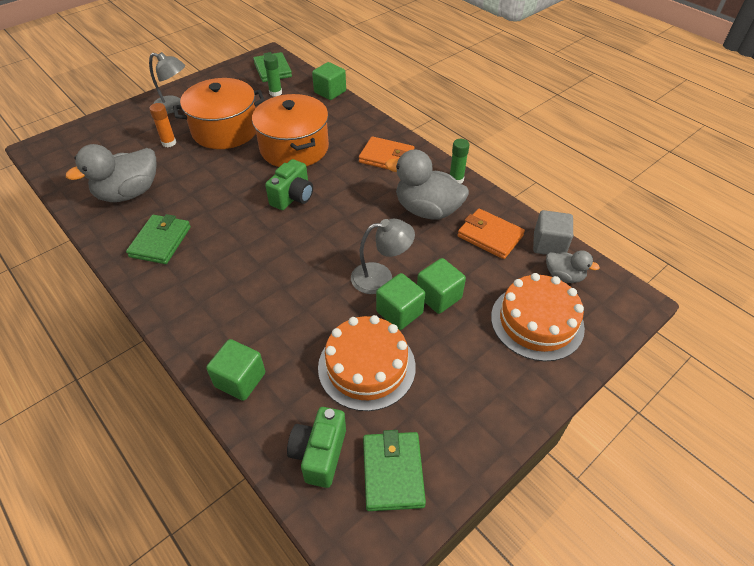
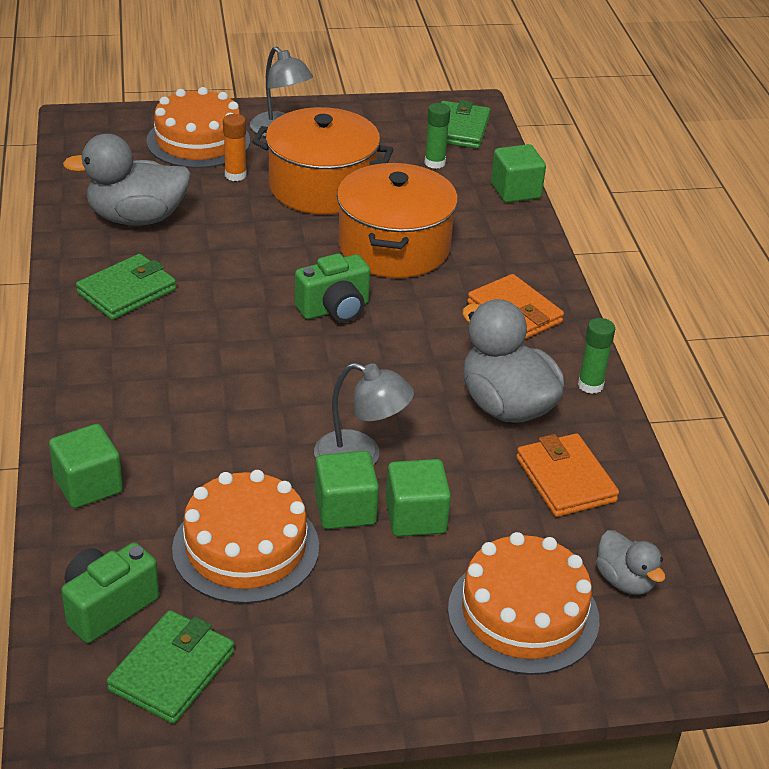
camera: 30 degrees right, 10 degrees down
grey cube [533,210,573,255] -> none
none -> orange cake [146,87,250,168]

